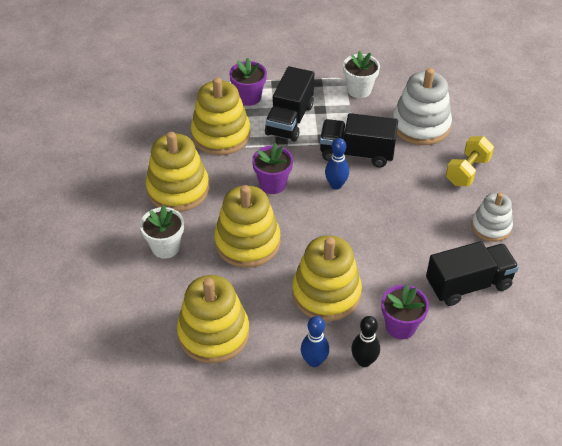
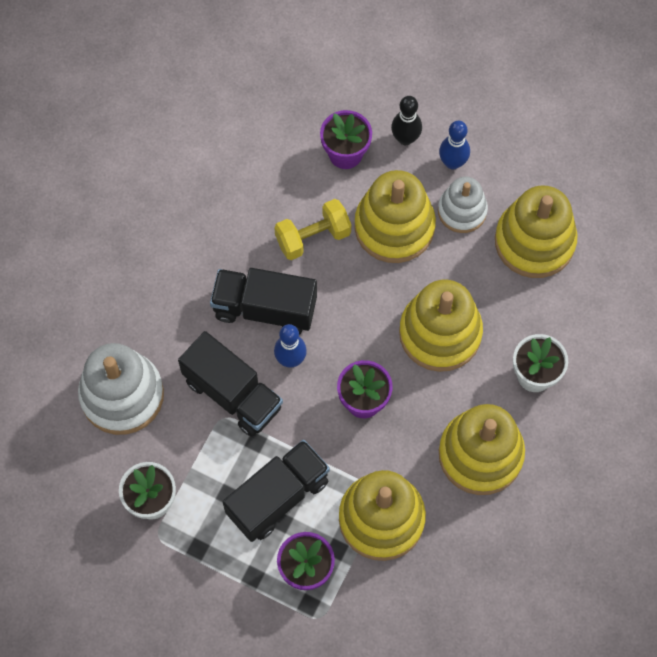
camera: 150 degrees left, 20 degrees up
black truck [426,241,519,306] -> black truck moved to [210,268,317,335]
yellow dumbbell [446,136,494,186] -> yellow dumbbell moved to [274,199,351,260]
white stacking toy [471,192,513,242] -> white stacking toy moved to [438,177,488,233]

